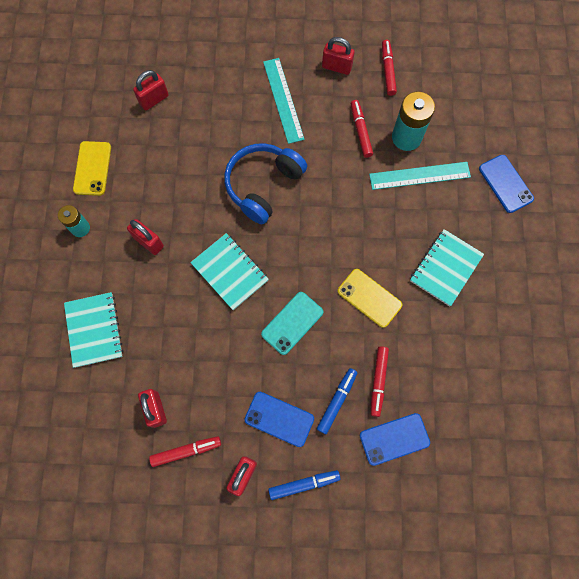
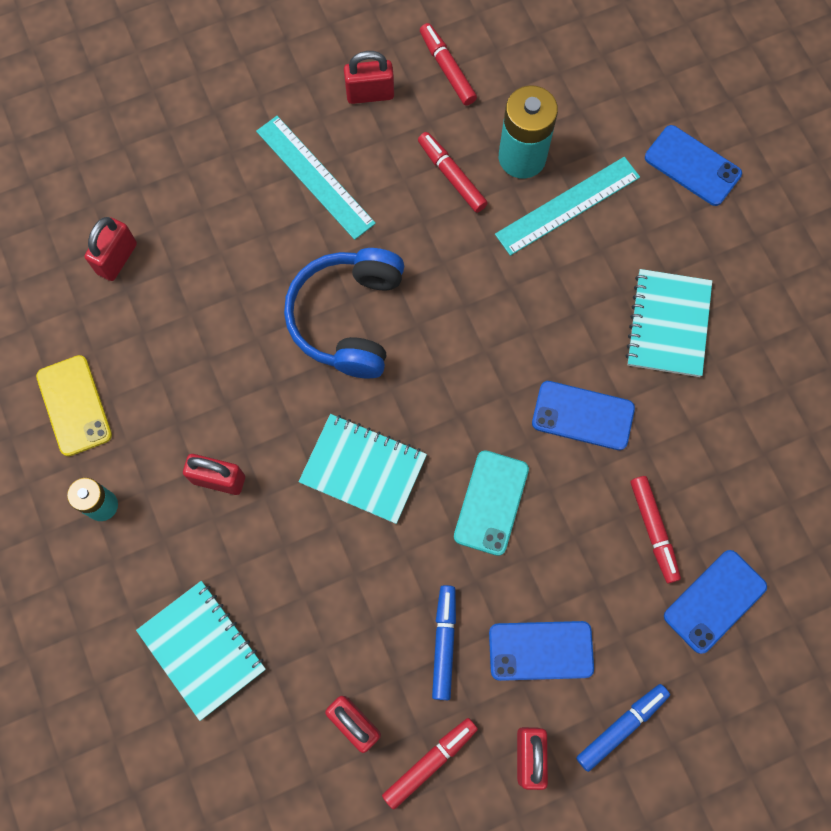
camera: 25 degrees left, 0 degrees up
blue marker [317,368,357,434] -> blue marker moved to [432,585,456,700]
yellow phone [338,269,402,328] -> blue phone [532,381,635,450]

